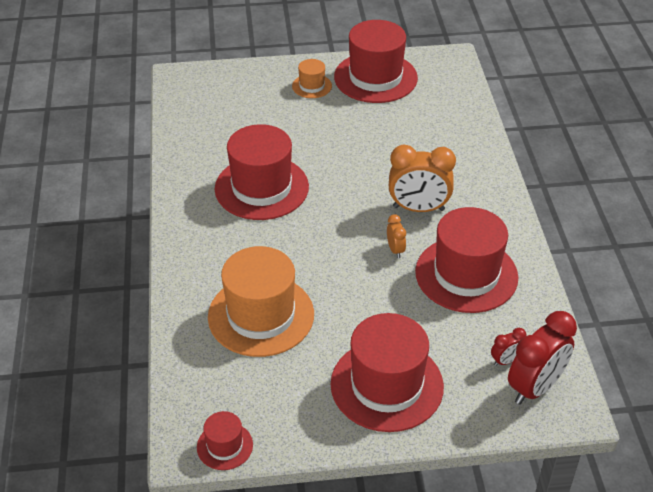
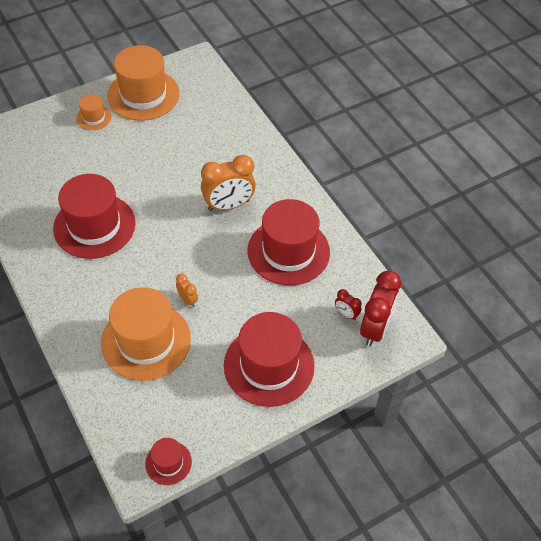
camera: 25 degrees left, 10 degrees up
red hat [334,20,418,103] -> orange hat [107,45,180,121]
orange clock [387,214,406,258] -> orange clock moved to [176,274,198,307]
red clock [491,328,526,366] -> red clock turned 90 degrees clockwise [335,289,362,320]

